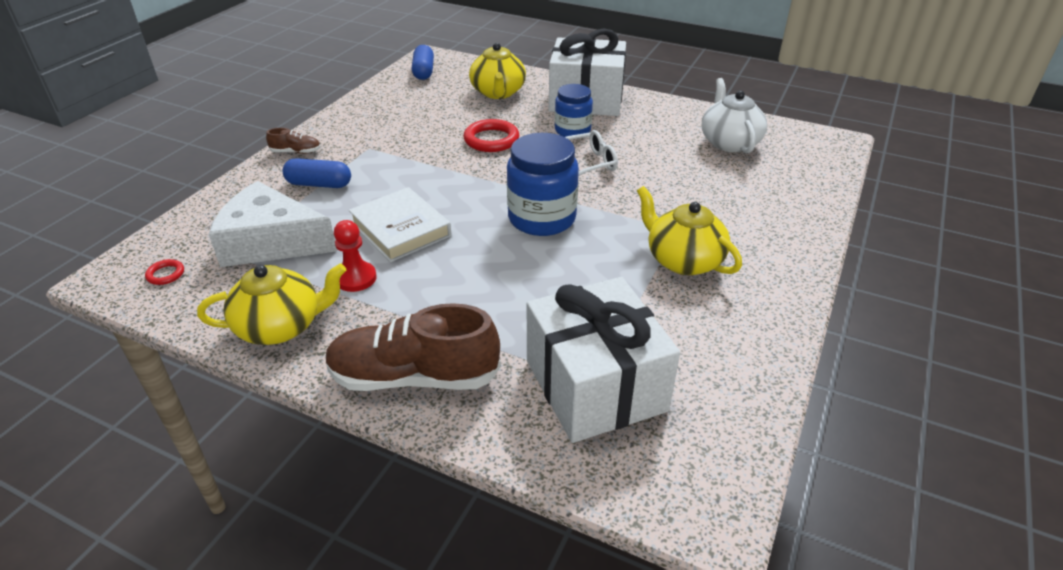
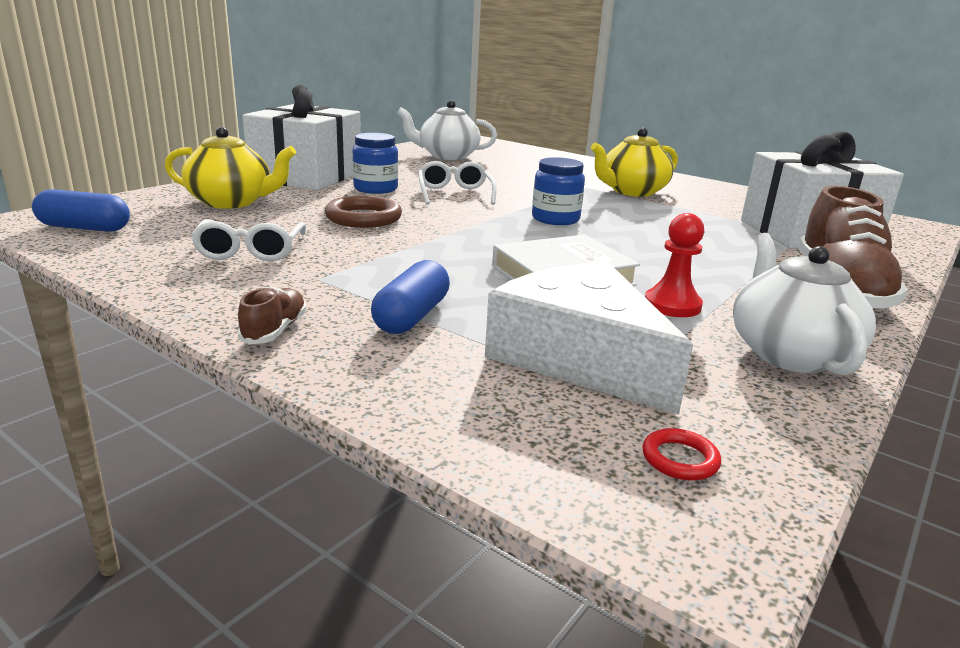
camera: 80 degrees left, 15 degrees down
yellow teapot [197,263,347,345] -> white teapot [733,233,876,375]
white cheese [209,181,337,267] -> white cheese turned 120 degrees clockwise [485,262,693,415]
red ring [464,119,519,152] -> brown ring [325,195,402,228]
blue jar [507,133,579,236] -> blue jar [532,157,585,225], size x0.64
none -> white glasses [191,219,306,261]

